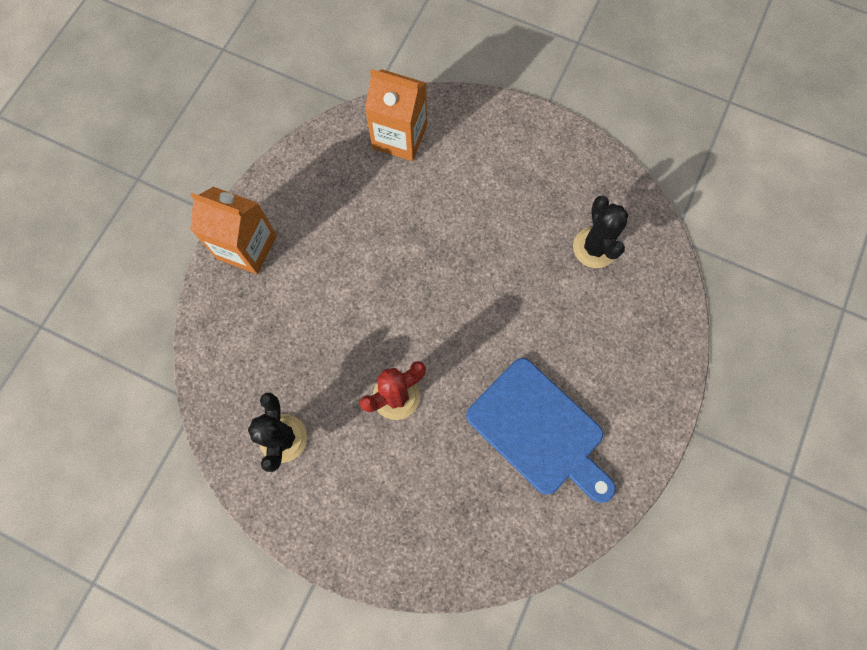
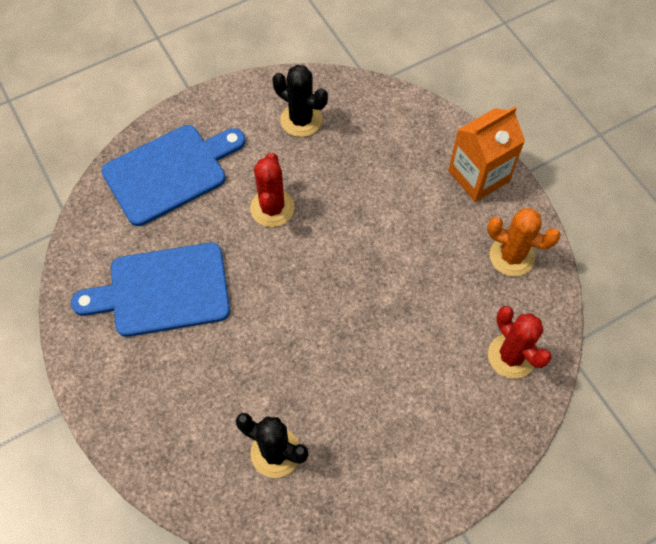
camera: 125 degrees right, 10 degrees down
orange carton [365,69,427,161] -> red cactus [488,306,552,379]
none -> blue cutting board [101,125,246,226]
none -> orange cactus [487,208,561,276]

